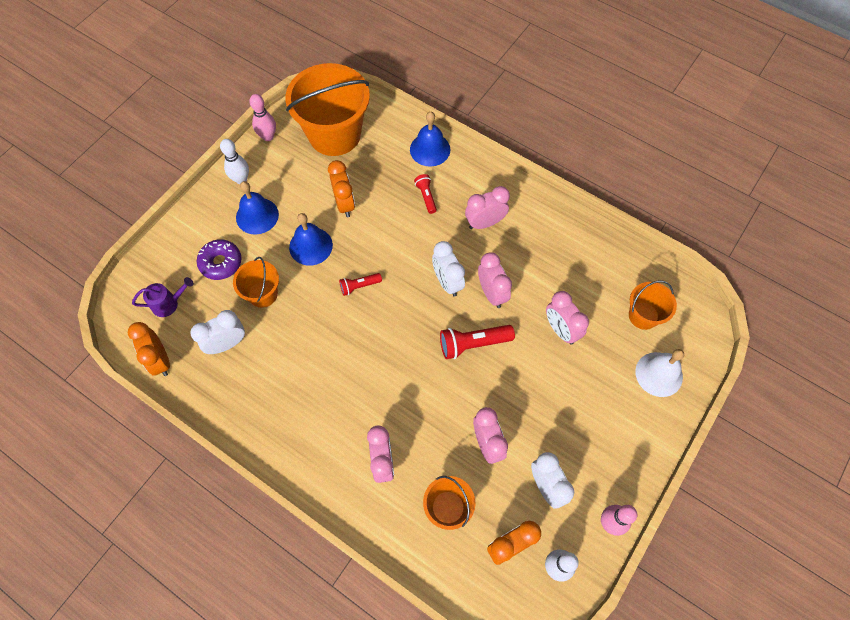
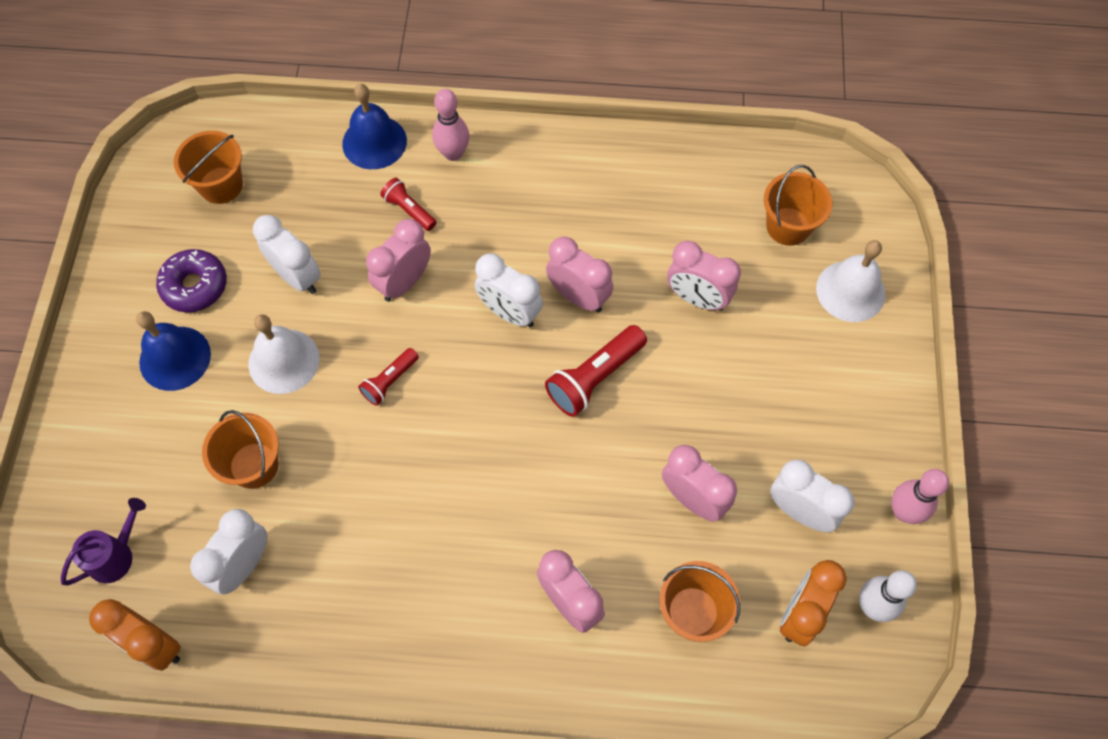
camera: 30 degrees left, 0 degrees up
purple donut [197,239,241,280] -> purple donut moved to [156,249,227,312]
white bowling pin [220,139,249,184] -> none
pink bowling pin [249,94,276,141] -> pink bowling pin moved to [432,89,469,161]
orange bucket [285,63,370,156] -> orange bucket [174,131,243,204], size x0.51
blue bell [289,213,333,266] -> white bell [249,314,320,394]
orange clock [328,160,355,217] -> white clock [253,215,321,294]
pink clock [465,186,510,229] -> pink clock moved to [366,219,431,301]

